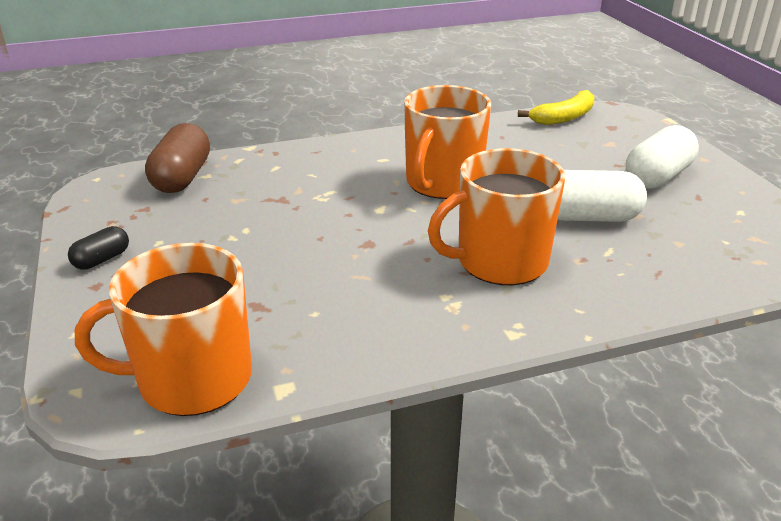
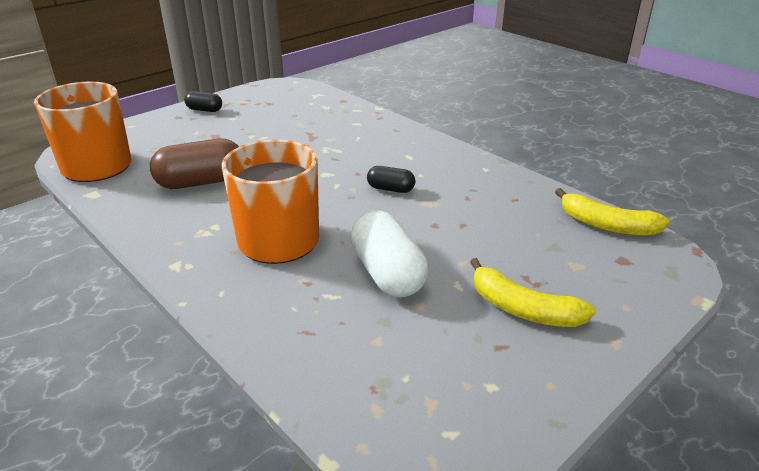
camera: 65 degrees right, 0 degrees up
brown capsule [145,123,210,193] -> brown capsule moved to [150,139,239,189]
orange mug [404,85,491,199] -> black capsule [367,166,415,193]
white capsule [626,125,699,189] -> yellow banana [470,258,596,327]

